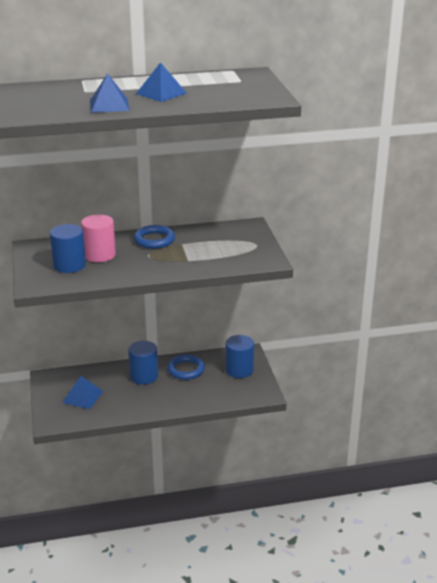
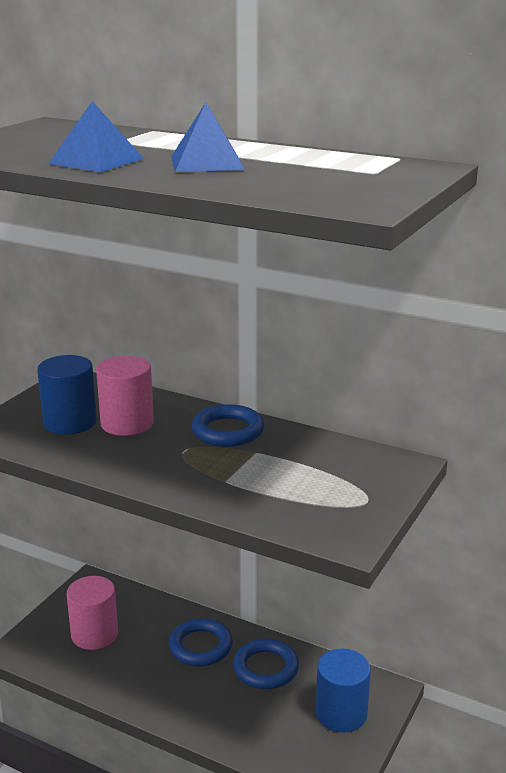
camera: 40 degrees right, 5 degrees down
blue pyramid [62,376,103,409] -> pink cylinder [66,576,118,650]
blue cylinder [128,341,158,384] -> blue ring [169,618,233,666]

